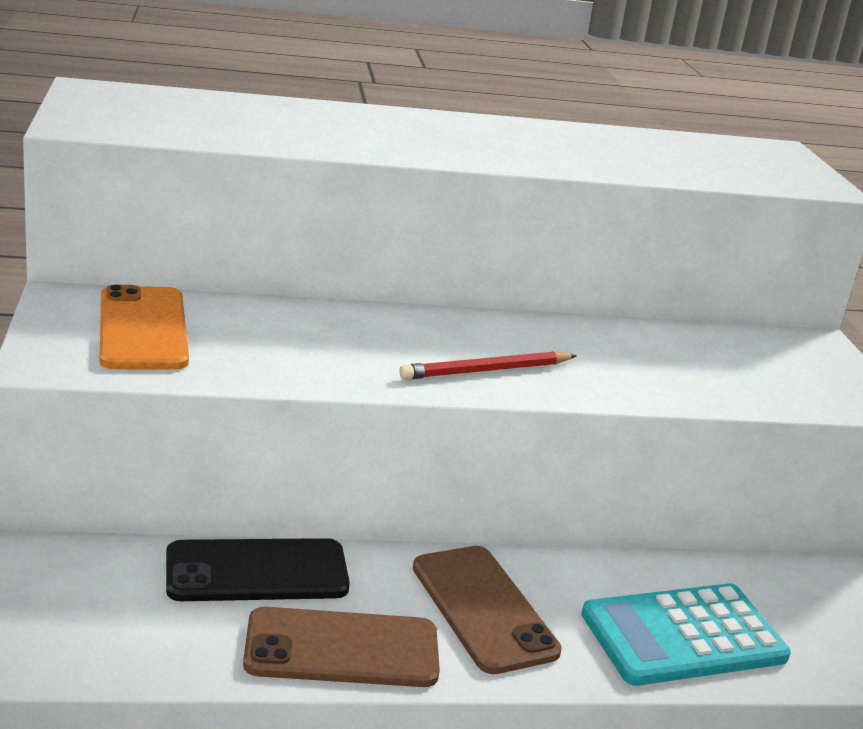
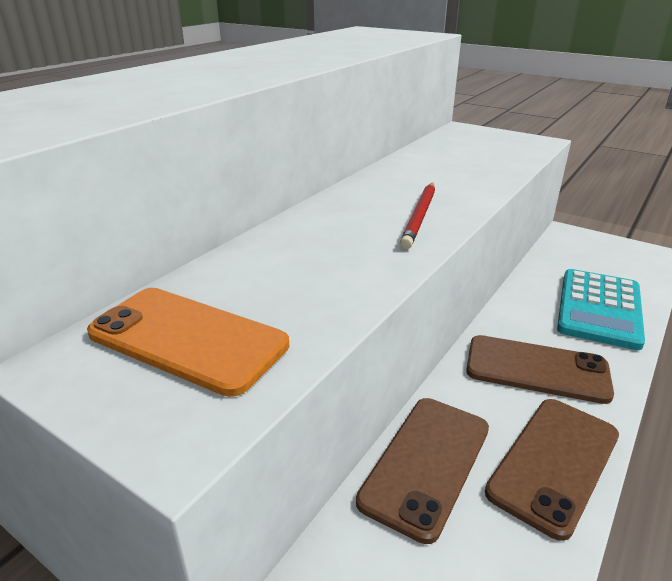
camera: 45 degrees left, 5 degrees up
black phone [166,538,350,601] -> brown phone [356,398,489,544]

